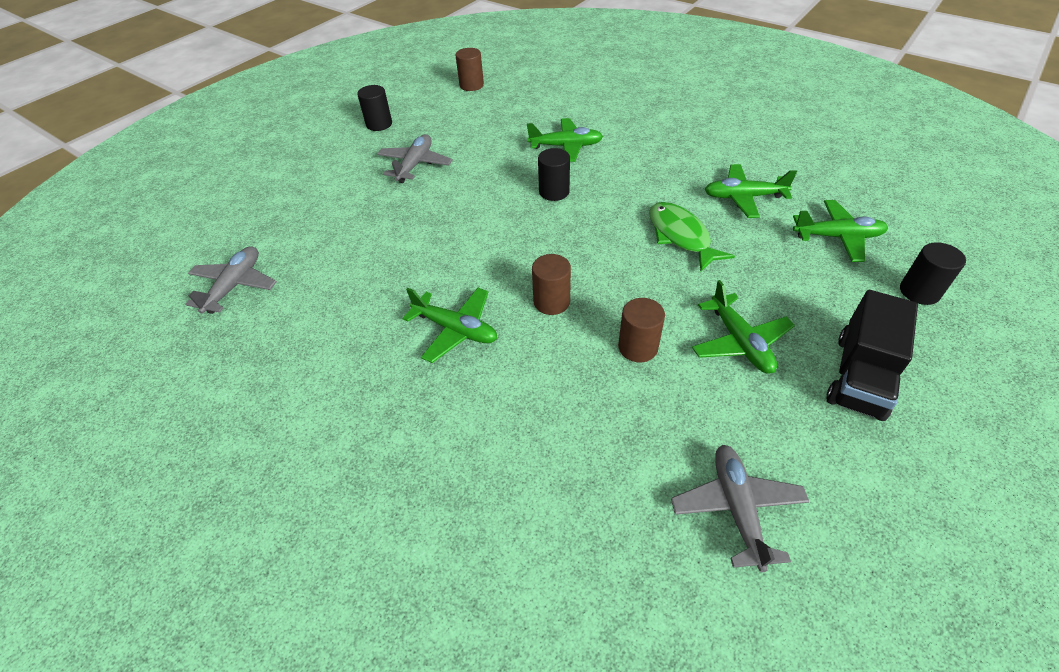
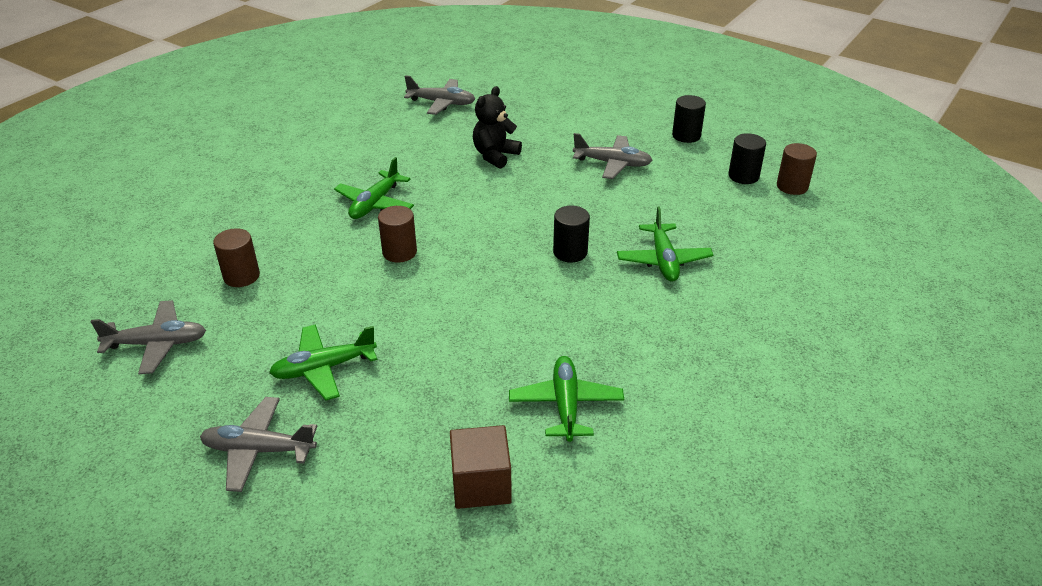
camera: 85 degrees right, 10 degrees down
brown cylinder [618,298,665,362] -> brown cylinder moved to [213,228,260,287]
green fish [649,202,735,272] -> none
green plane [793,200,888,262] -> brown cube [450,425,512,509]
black truck [827,290,918,421] -> grey plane [200,397,317,492]
black cylinder [900,242,966,305] -> black cylinder moved to [728,133,766,184]
none -> black teddy bear [473,86,522,169]

